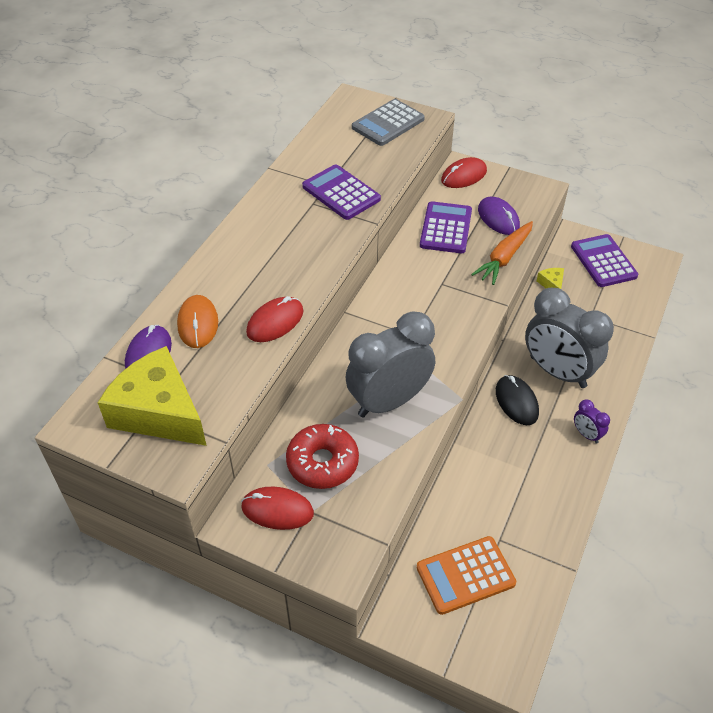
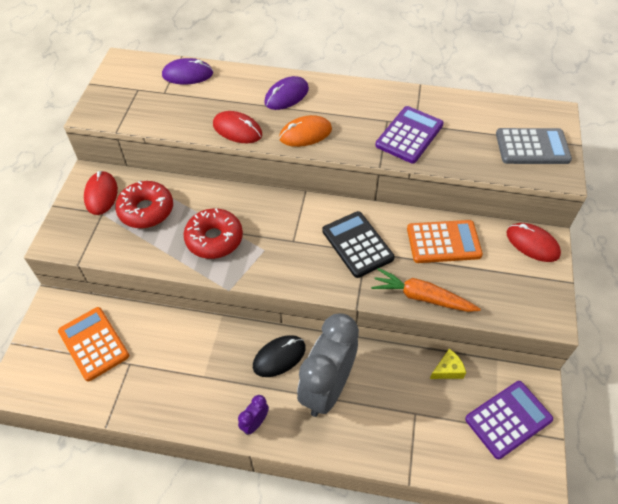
camera: 75 degrees right, 5 degrees up
yellow cheese [98,346,207,446] -> none
orange mouse [177,295,218,348] -> orange mouse moved to [279,115,332,147]
grey clock [346,311,435,417] -> red donut [183,208,243,259]
grey calculator [352,99,425,146] -> grey calculator turned 150 degrees clockwise [496,128,572,164]
purple calculator [420,201,472,253] -> orange calculator [407,220,483,263]
purple mouse [478,197,520,235] -> purple mouse moved to [264,76,309,110]
none -> black calculator [322,211,395,278]

